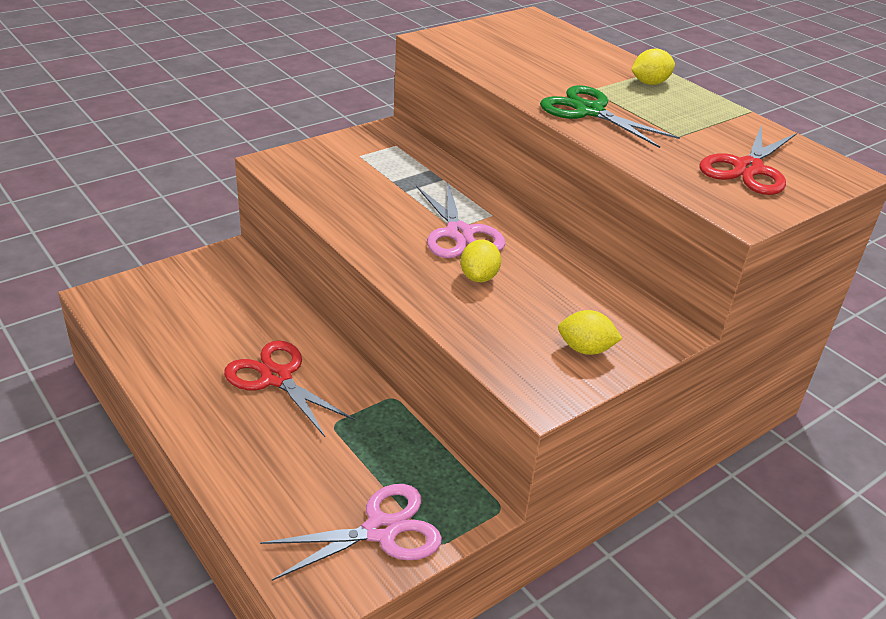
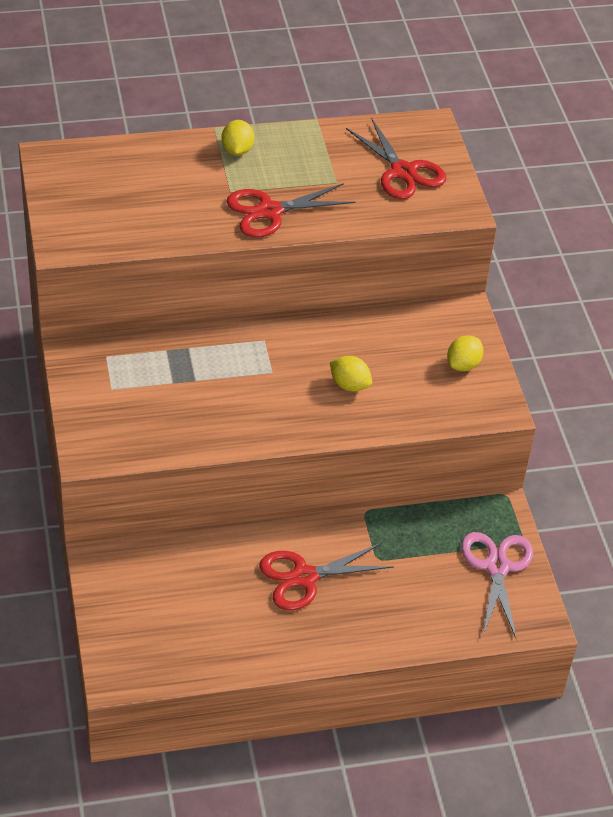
camera: 65 degrees left, 10 degrees up
pink scissors [416,183,505,258] -> none
green scissors [540,85,680,148] -> red scissors [226,183,355,237]

